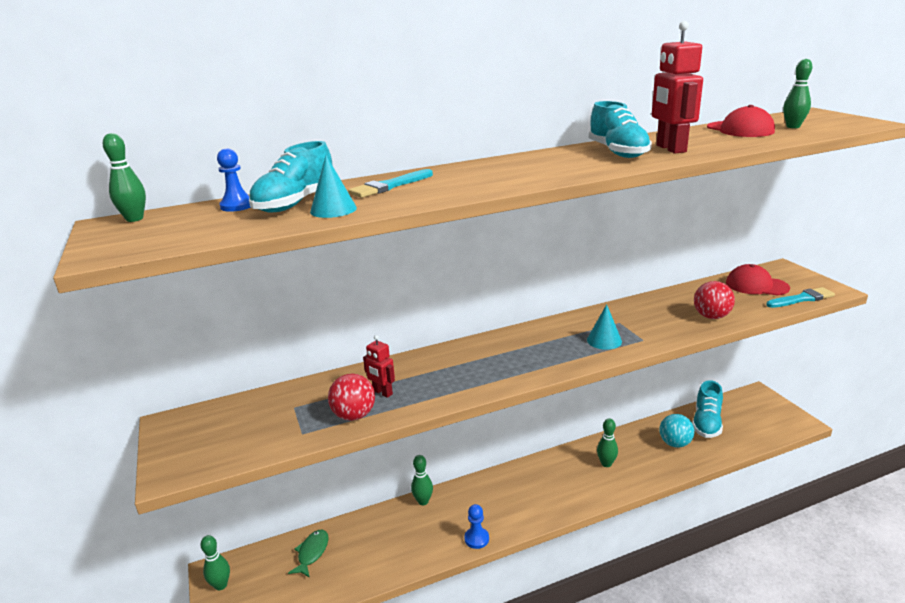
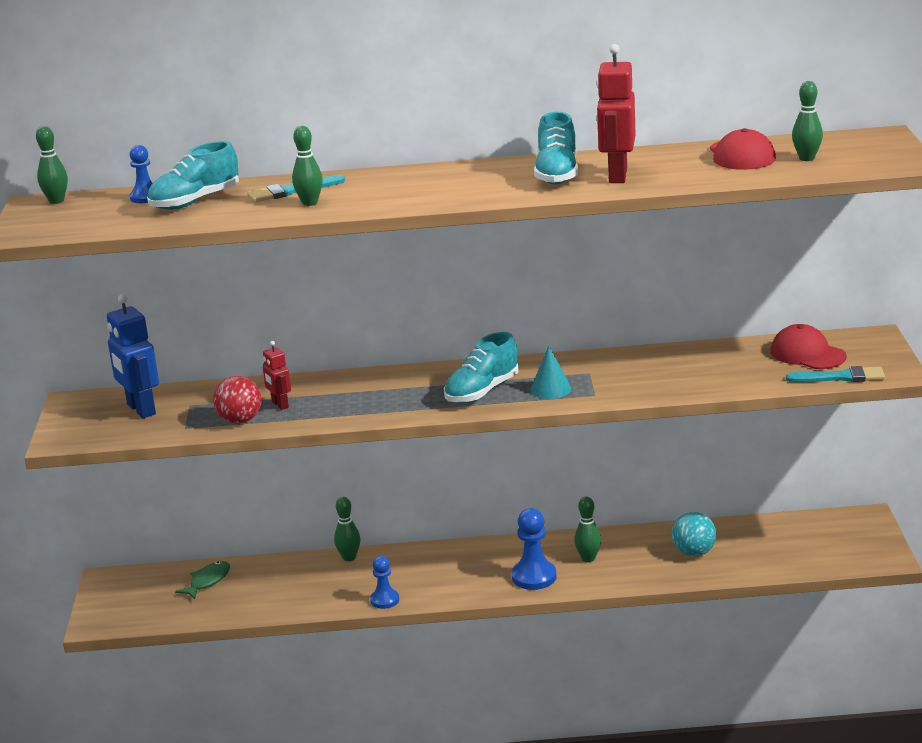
camera: 20 degrees right, 0 degrees up
green bowling pin [201,535,230,590] -> green bowling pin moved to [292,126,323,206]
turquoise cone [310,155,357,218] -> none
turquoise shoe [692,380,723,438] -> turquoise shoe moved to [444,332,519,403]
red ball [694,281,735,319] -> none
none -> blue robot [107,294,159,418]
none -> blue pawn [512,508,557,590]

